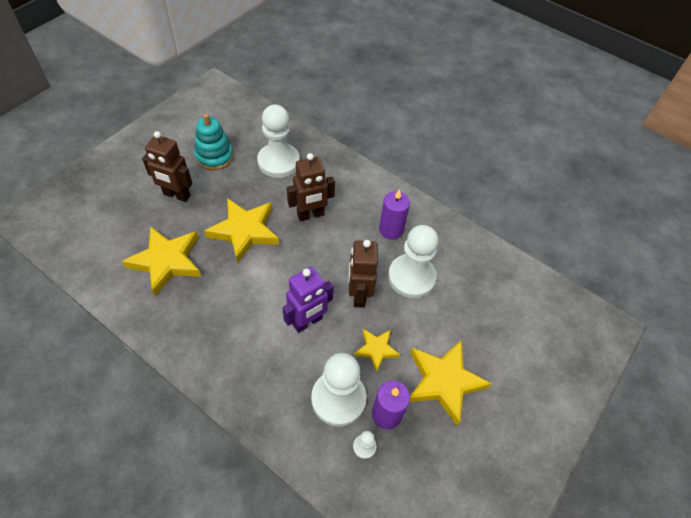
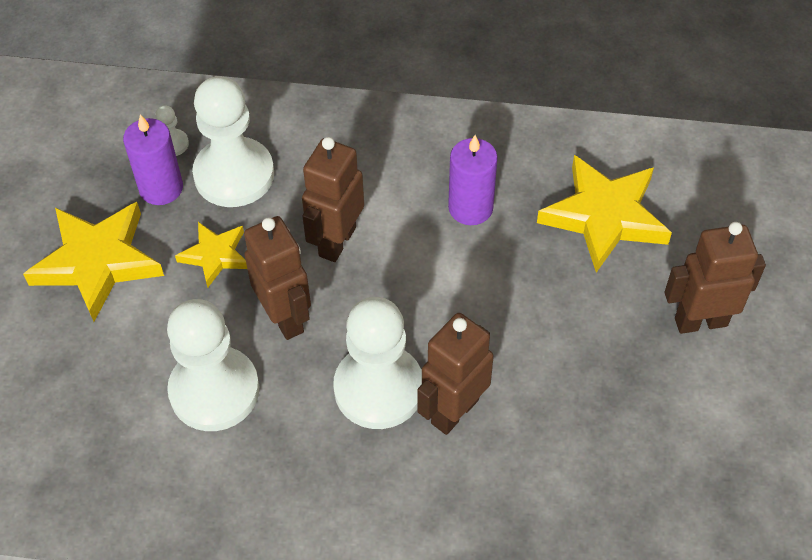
camera: 155 degrees right, 0 degrees up
turquoise stacking toy [194,114,234,170] -> none
yellow star [204,198,279,263] -> none
white pawn [257,104,300,178] -> white pawn moved to [333,297,422,429]
purple robot [283,267,334,333] -> brown robot [302,137,364,262]
purple candle [379,189,410,240] -> purple candle moved to [448,135,498,225]

